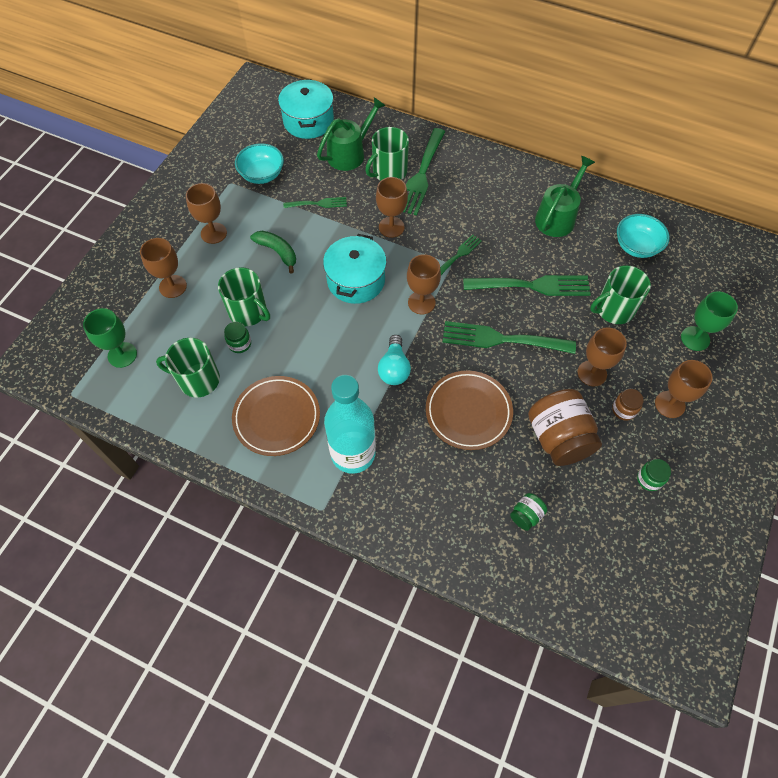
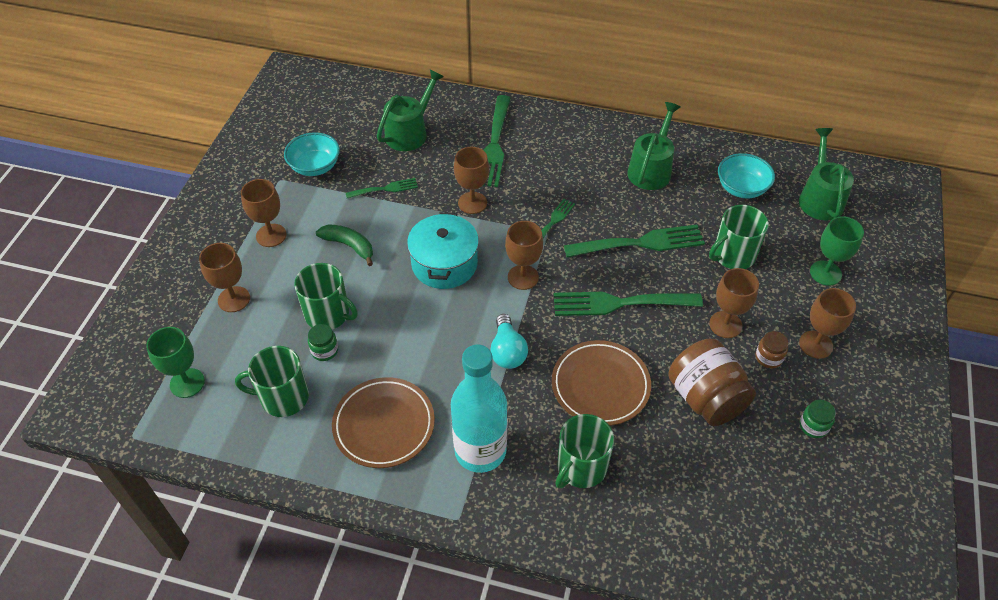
camera: 10 degrees left, 10 degrees down
turquoise pot [278,79,334,139] -> none
green mug [366,127,409,181] -> green mug moved to [555,414,614,488]
green jar [510,493,547,531] -> none
none -> green watering can [799,128,854,221]

